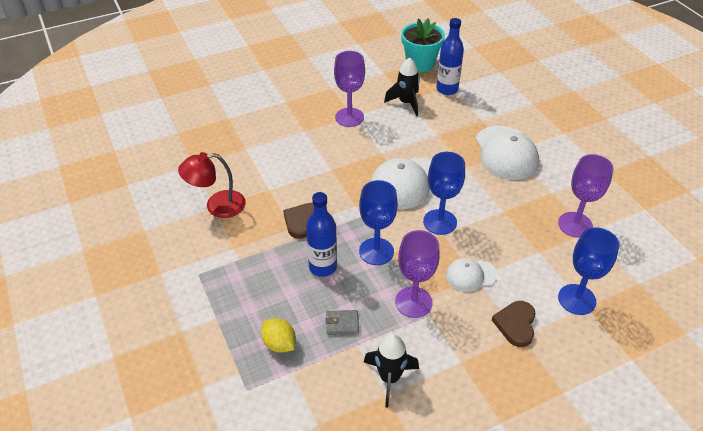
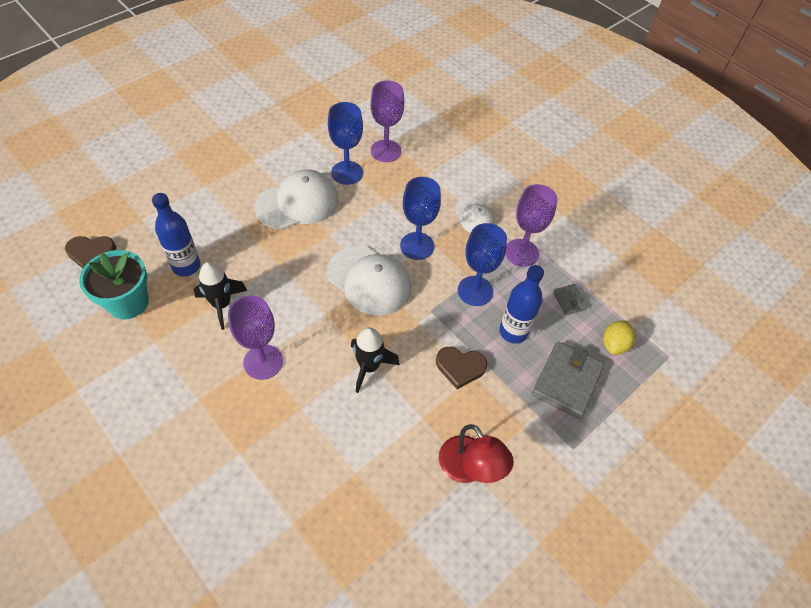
camera: 110 degrees left, 10 degrees up
black rocket [364,334,419,407] -> black rocket moved to [351,327,400,393]
brown heart [492,301,536,347] -> brown heart moved to [65,236,116,269]
blue goblet [558,227,620,315] -> blue goblet moved to [328,102,363,185]
none -> grey wallet [532,342,605,419]

